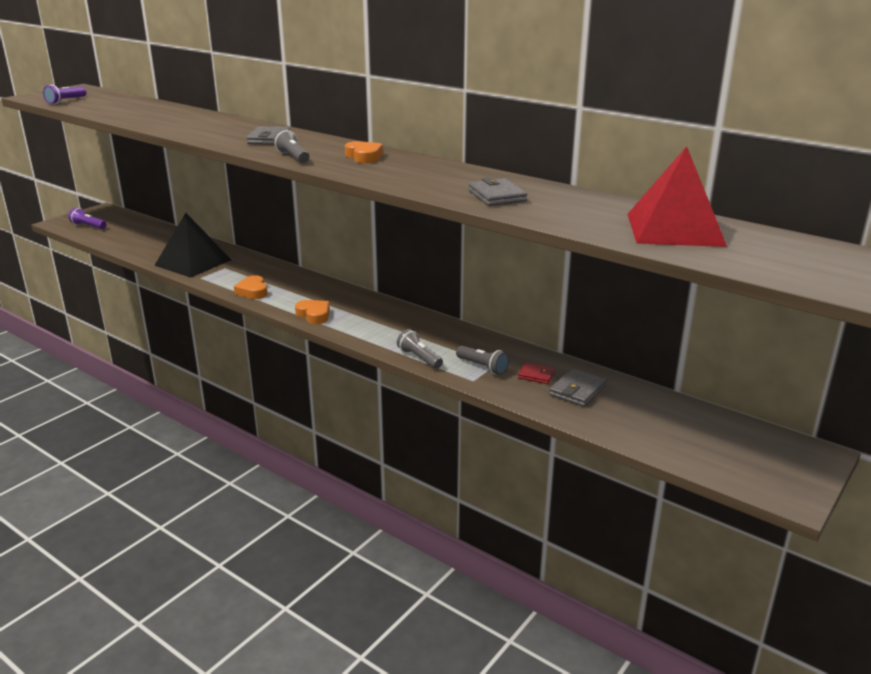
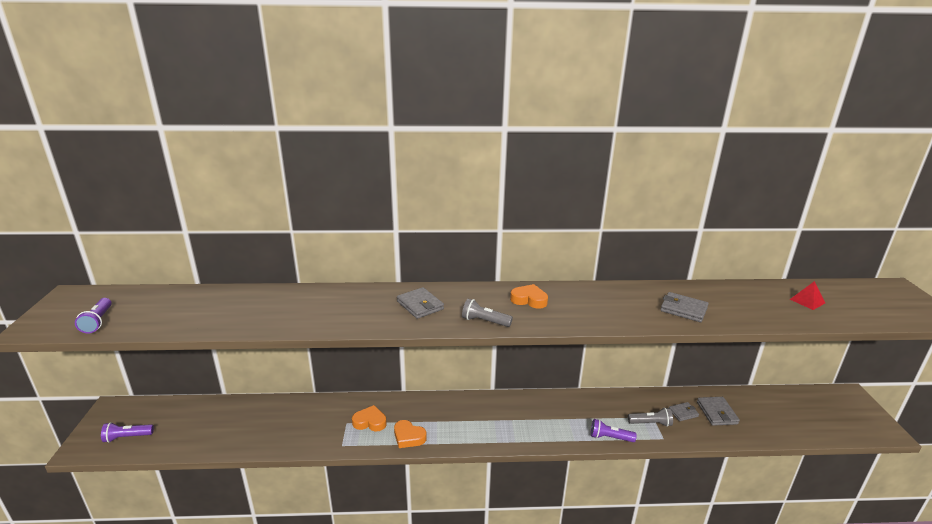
camera: 40 degrees left, 0 degrees up
black pyramid [154,213,231,278] -> none
orange heart [295,300,330,324] -> orange heart moved to [352,405,387,432]
grey flashlight [397,329,443,369] -> purple flashlight [591,419,637,442]
red wallet [518,362,555,384] -> grey wallet [669,402,699,421]
red pyramid [628,146,727,247] -> red pyramid [790,281,825,310], size x0.42

